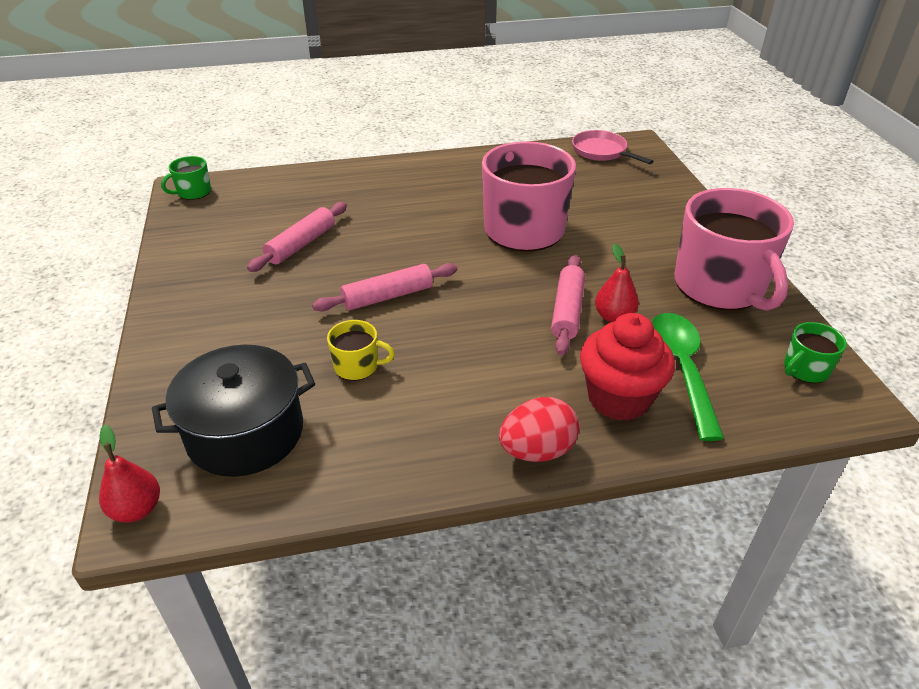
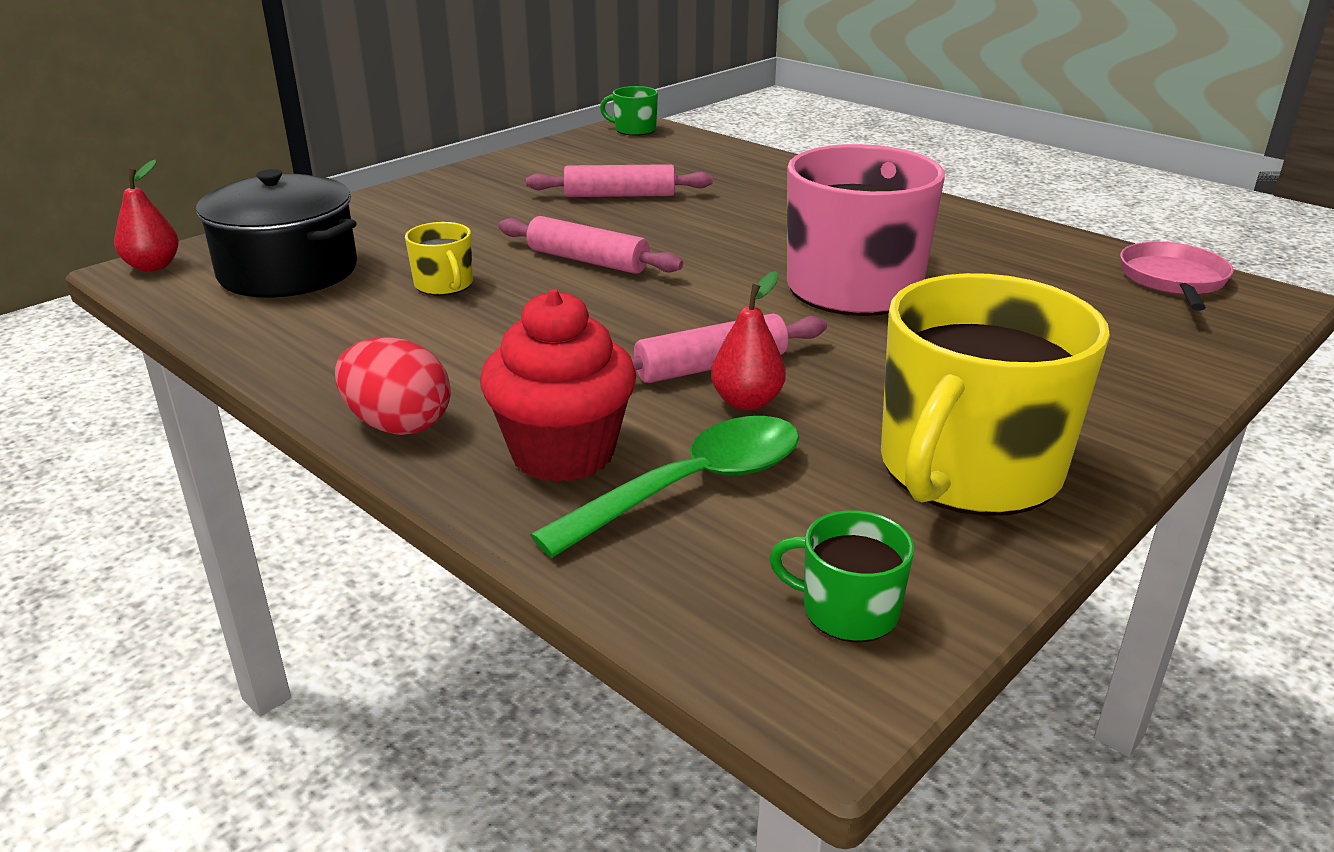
camera: 55 degrees right, 10 degrees down
pink mug [675,188,794,311] -> yellow mug [881,273,1110,516]

